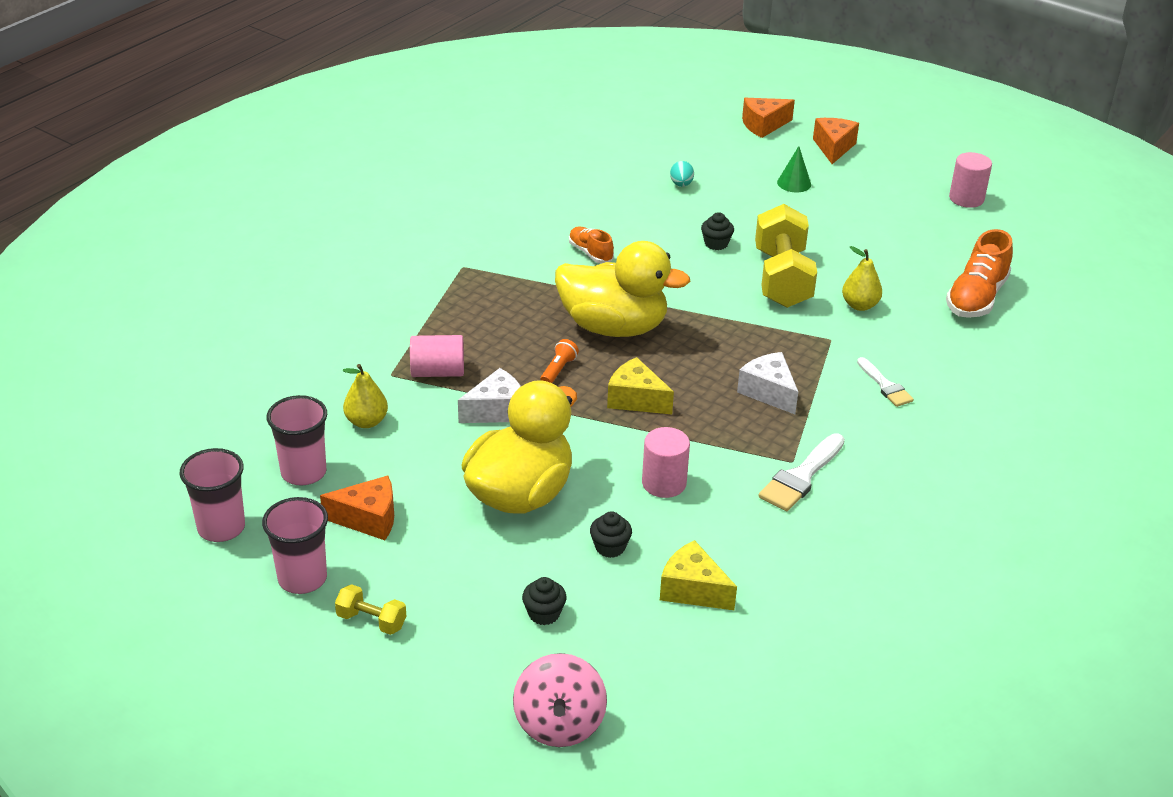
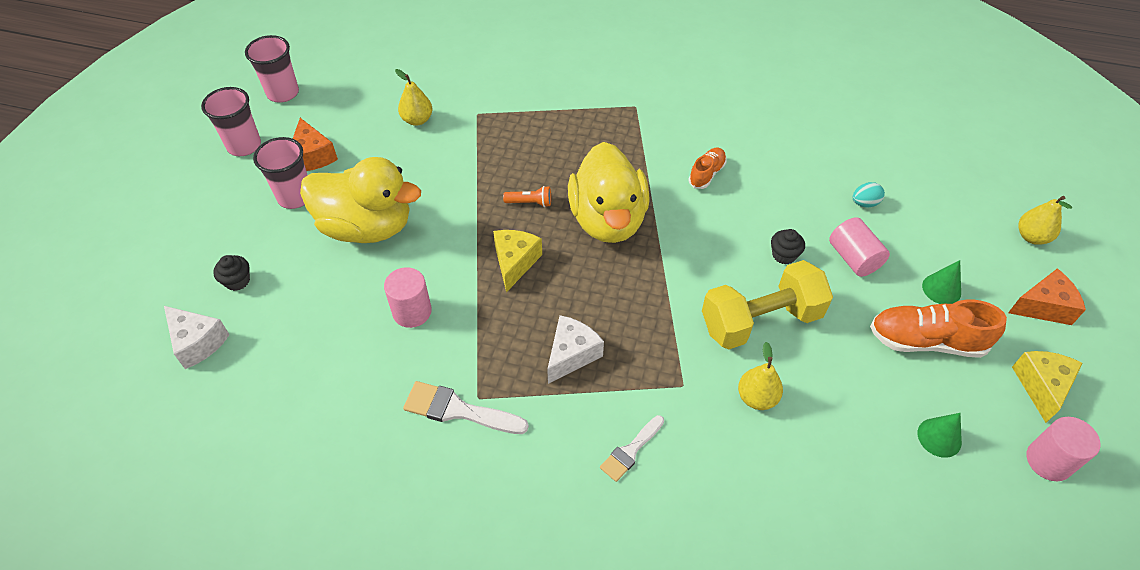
camera: 70 degrees right, 15 degrees up
pink cup [267,395,327,486] -> pink cup moved to [253,137,308,209]
yellow dumbbell [335,584,406,635] -> none
pink cylinder [410,335,464,377] -> pink cylinder moved to [829,217,890,277]
white cheese [458,368,521,423] -> white cheese moved to [164,306,230,369]
pink spinning top [513,653,607,747] -> none
black cupcake [590,511,632,558] -> none
yellow cheese [660,540,737,610] -> yellow cheese moved to [1012,351,1083,423]
orange cheese [742,98,795,138] -> yellow pear [1018,196,1072,245]
orange shoe [946,229,1013,318] -> orange shoe moved to [870,299,1007,358]
none -> green cone [918,413,962,458]

